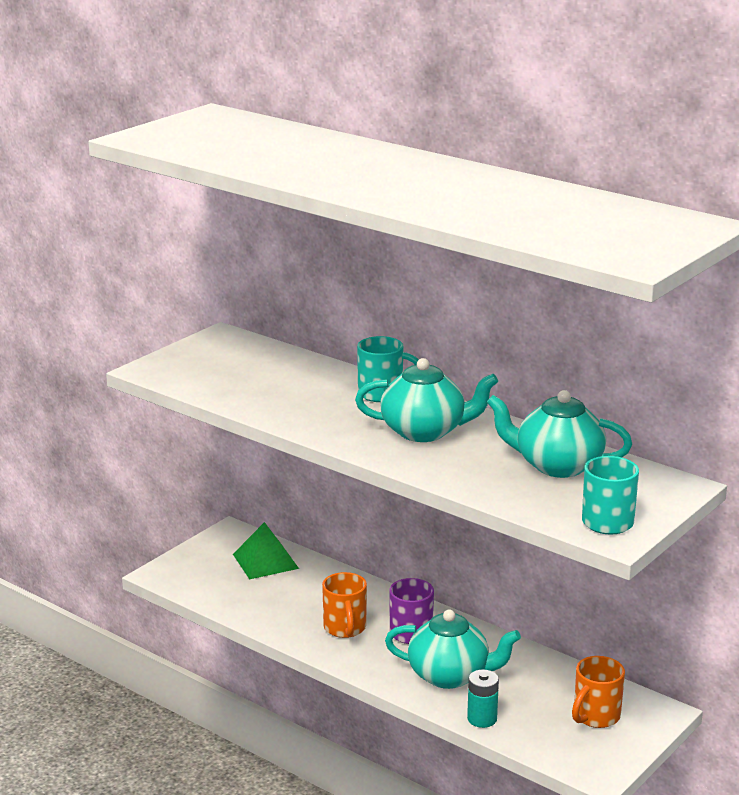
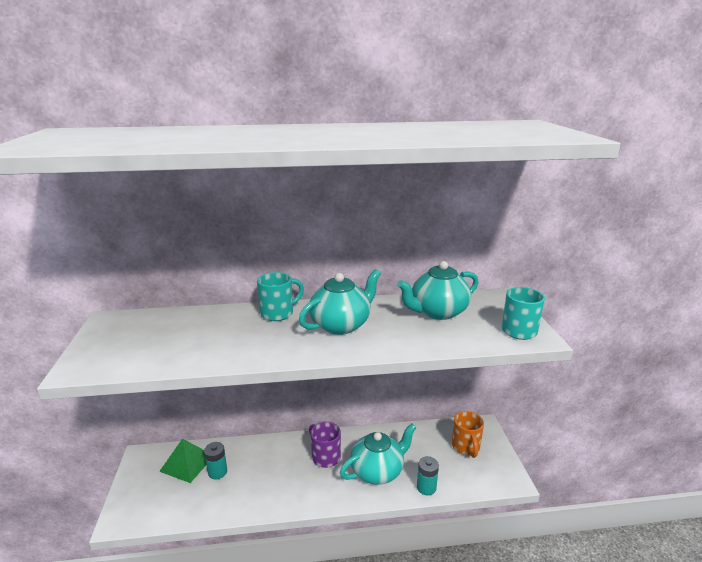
camera: 45 degrees left, 0 degrees up
orange mug [322,572,367,638] -> none
none -> turquoise battery [204,442,227,479]

